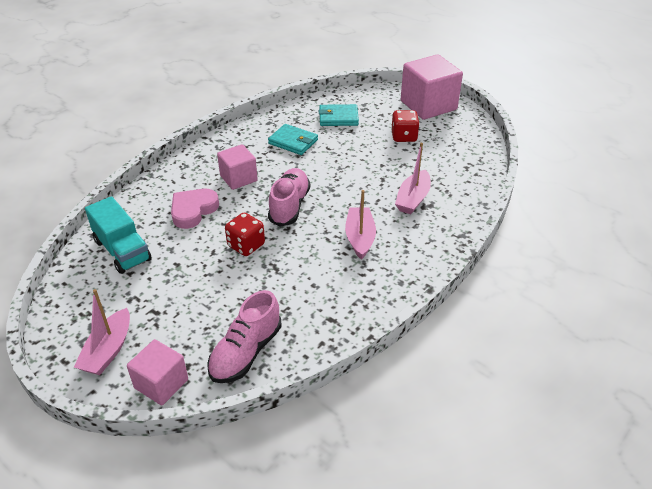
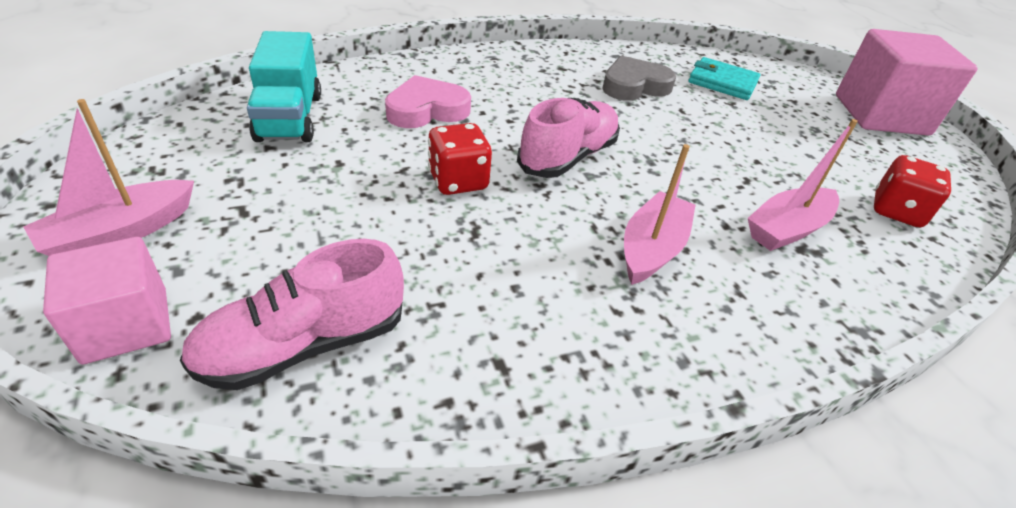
camera: 25 degrees right, 0 degrees up
pink cube [217,144,258,190] -> none
turquoise wallet [268,124,318,155] -> grey heart [602,56,676,101]
red dice [391,110,420,142] -> red dice moved to [874,155,951,227]

